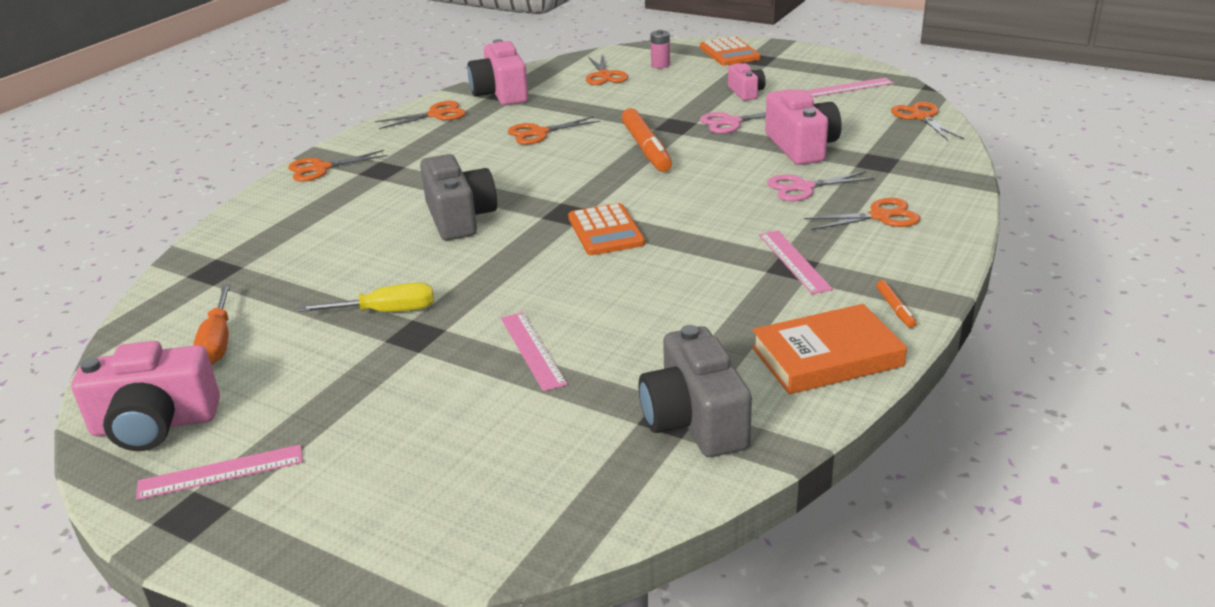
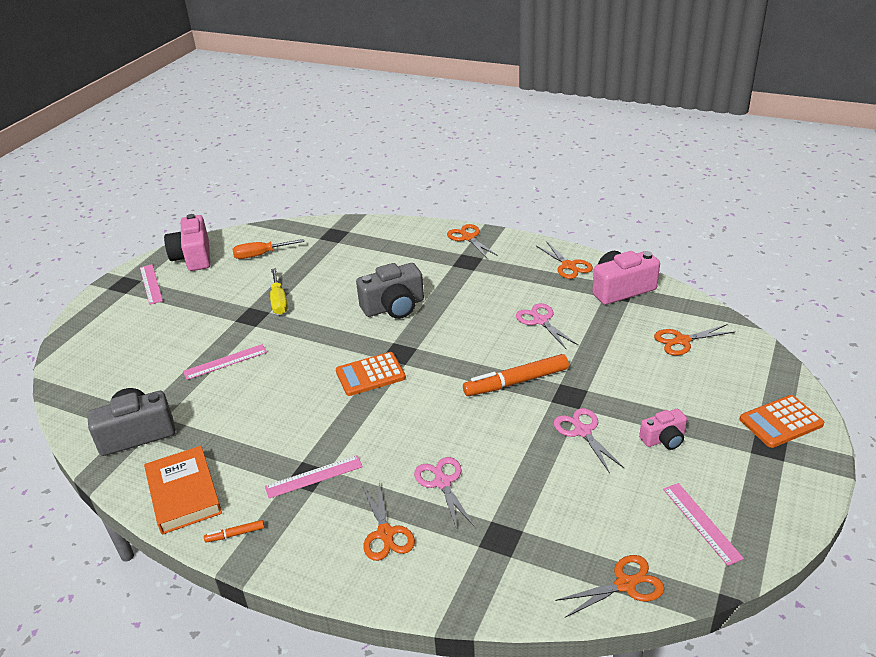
camera: 85 degrees right, 5 degrees up
orange scissors [508,116,601,145] -> pink scissors [516,303,578,349]
pink battery [651,30,670,68] -> none
pink camera [765,89,842,165] -> none

